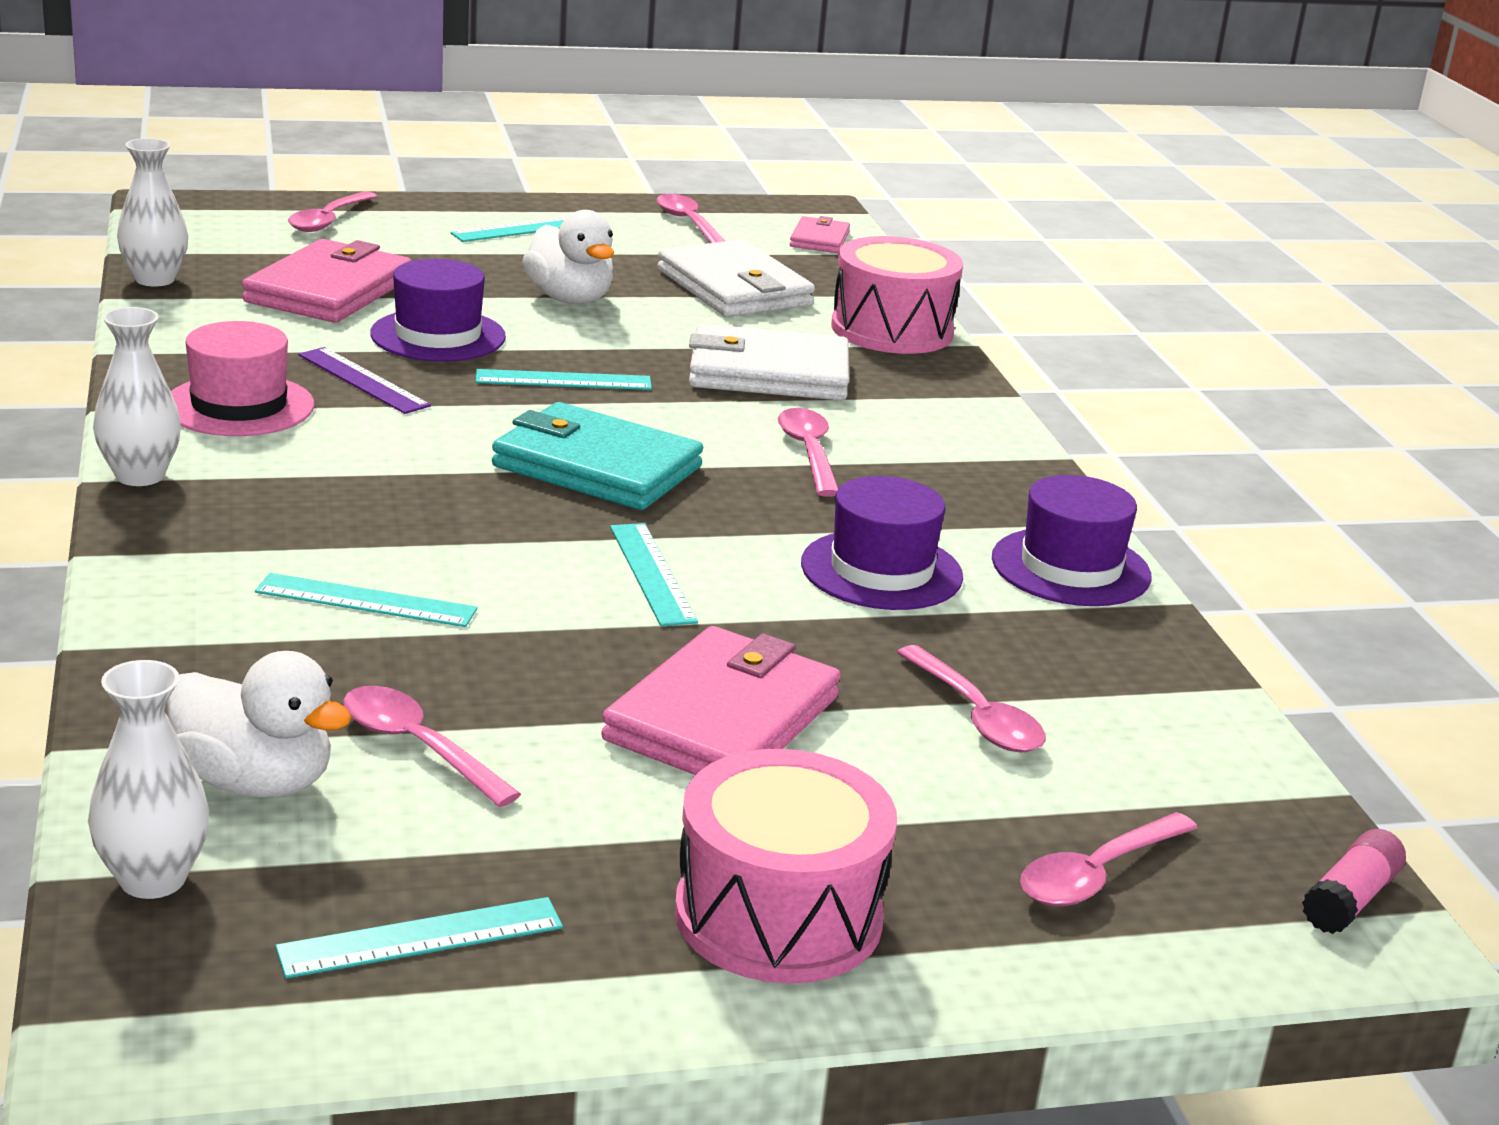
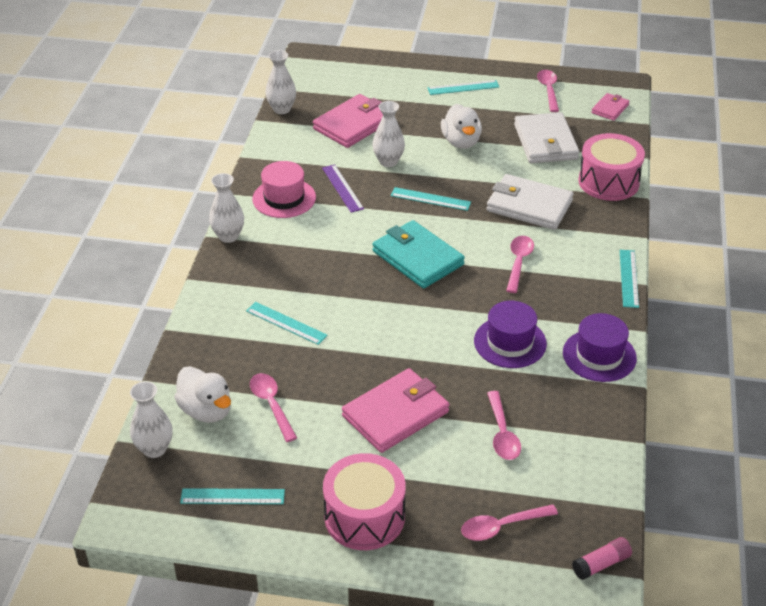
camera: 25 degrees right, 15 degrees up
pink spoon [288,191,377,232] -> none
purple hat [370,259,506,361] -> white vase [372,101,405,167]
turquoise ruler [610,523,698,626] -> turquoise ruler moved to [620,250,639,308]

